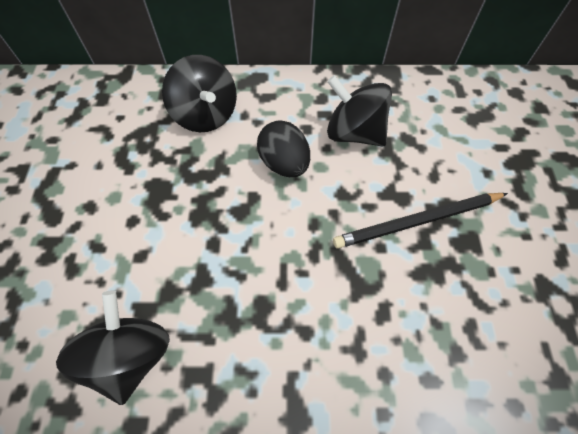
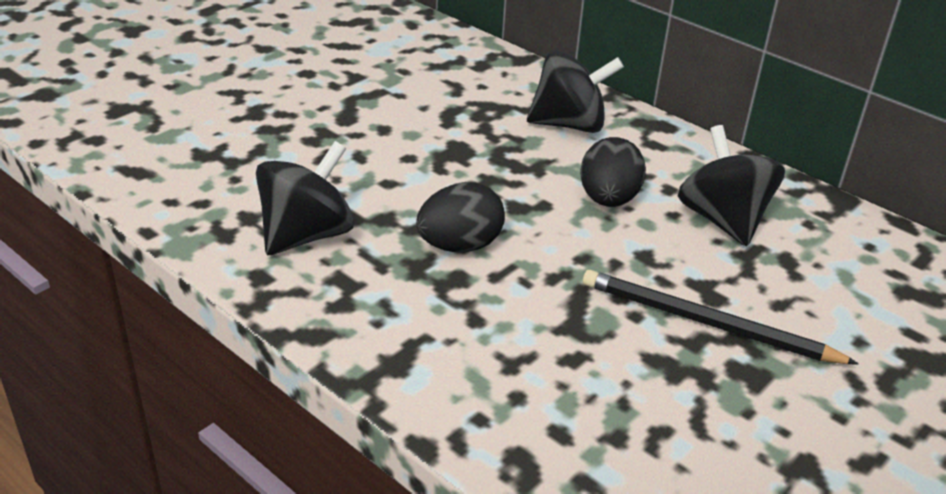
camera: 40 degrees right, 25 degrees down
black spinning top [162,55,237,132] -> black spinning top turned 105 degrees counterclockwise [527,50,624,133]
none -> black egg [416,182,505,252]

